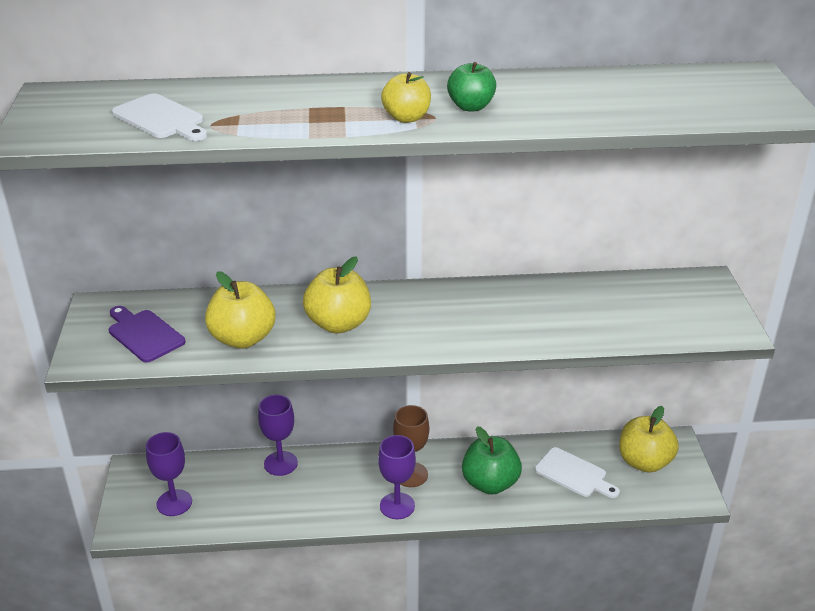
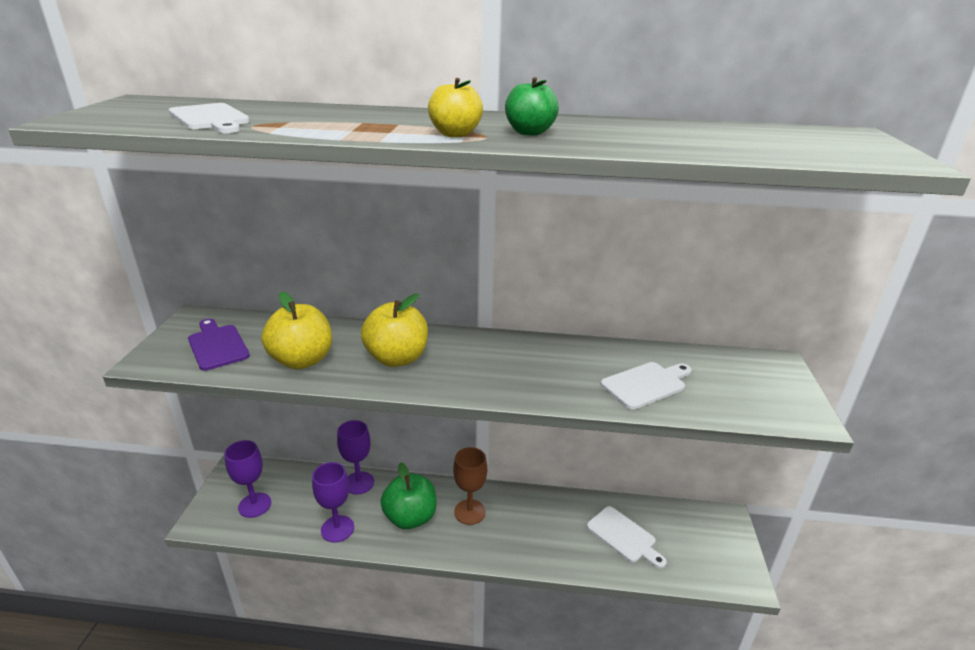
camera: 10 degrees right, 5 degrees down
purple goblet [378,435,416,519] -> purple goblet moved to [312,462,354,543]
green apple [462,426,522,495] -> green apple moved to [381,462,436,529]
yellow apple [619,406,679,473] -> none
none -> white cutting board [601,362,692,409]

